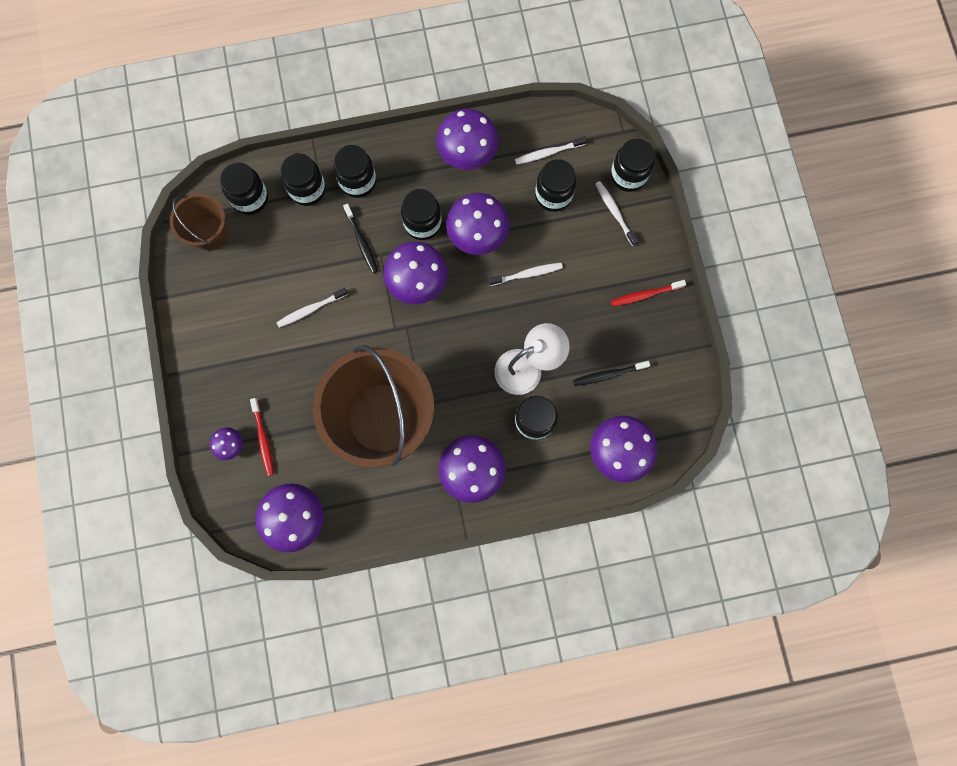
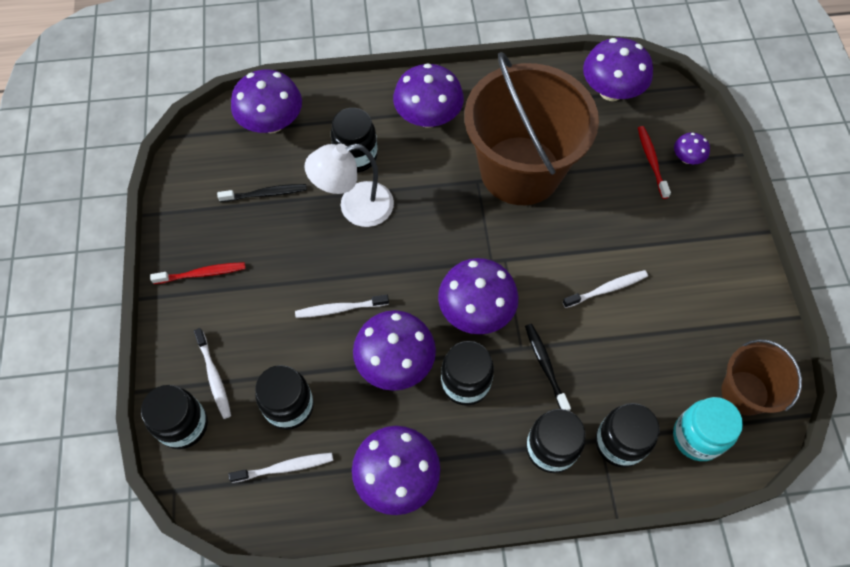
camera: 175 degrees left, 15 degrees down
black jar [220,162,268,215] -> turquoise jar [673,397,743,461]

